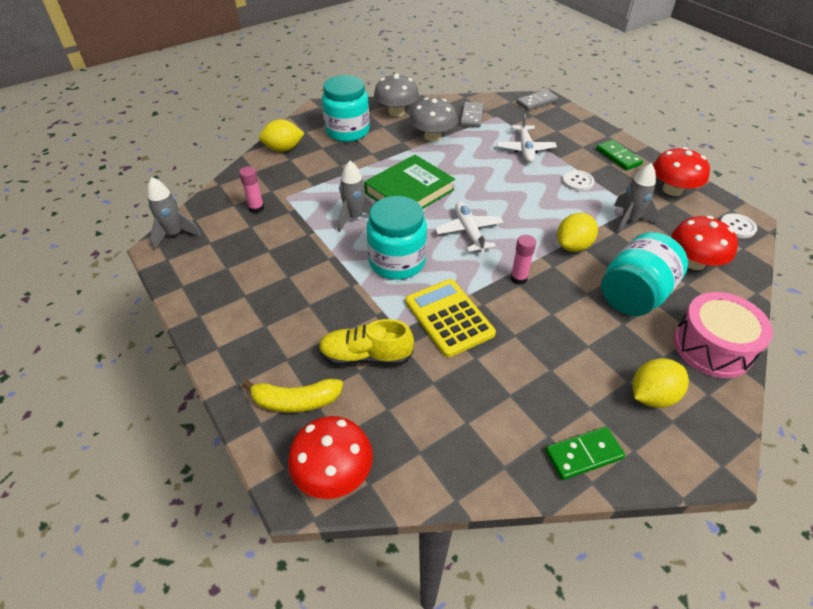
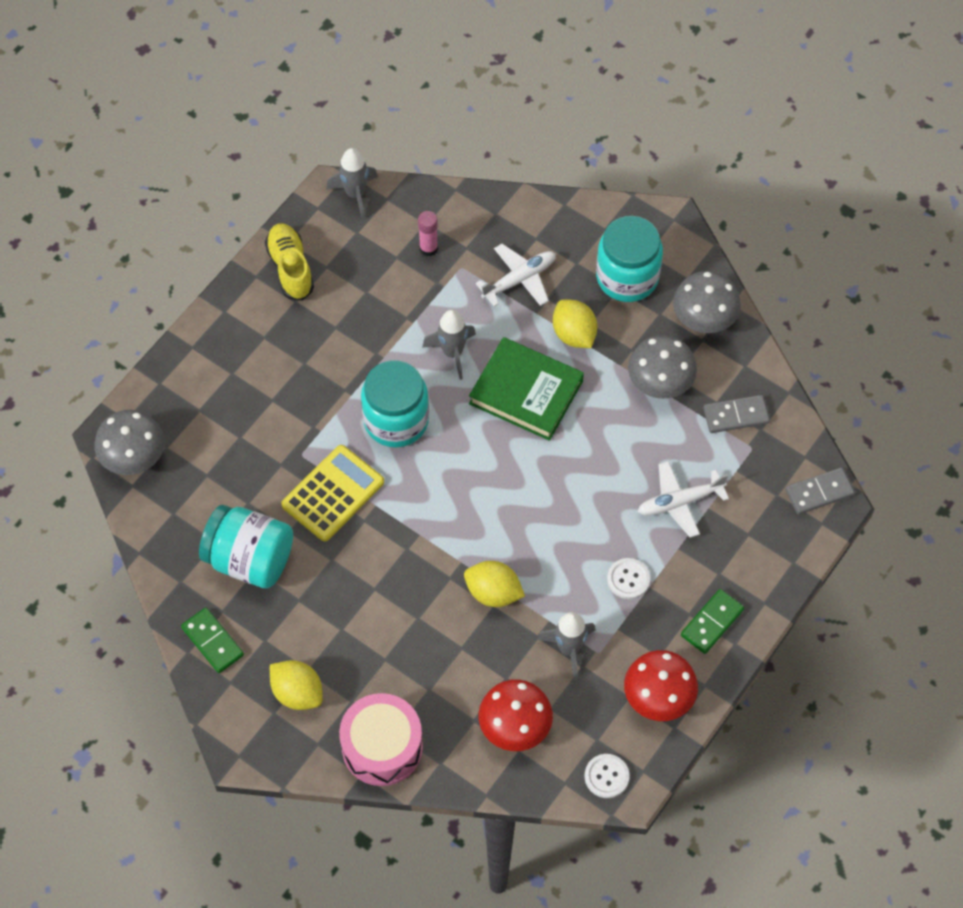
camera: 70 degrees right, 15 degrees up
yellow banana [242,379,343,413] -> none
yellow lemon [259,119,304,152] -> yellow lemon moved to [553,299,597,348]
red mushroom [288,416,373,499] -> grey mushroom [94,410,164,475]
yellow shoe [319,319,414,366] -> yellow shoe moved to [265,223,314,301]
white plane [435,202,503,253] -> white plane moved to [476,244,556,307]
pink glue stick [510,235,536,285] -> none
grey domino [516,90,558,111] -> grey domino turned 60 degrees counterclockwise [786,468,855,515]
turquoise jar [601,232,688,316] -> turquoise jar moved to [199,505,293,588]

